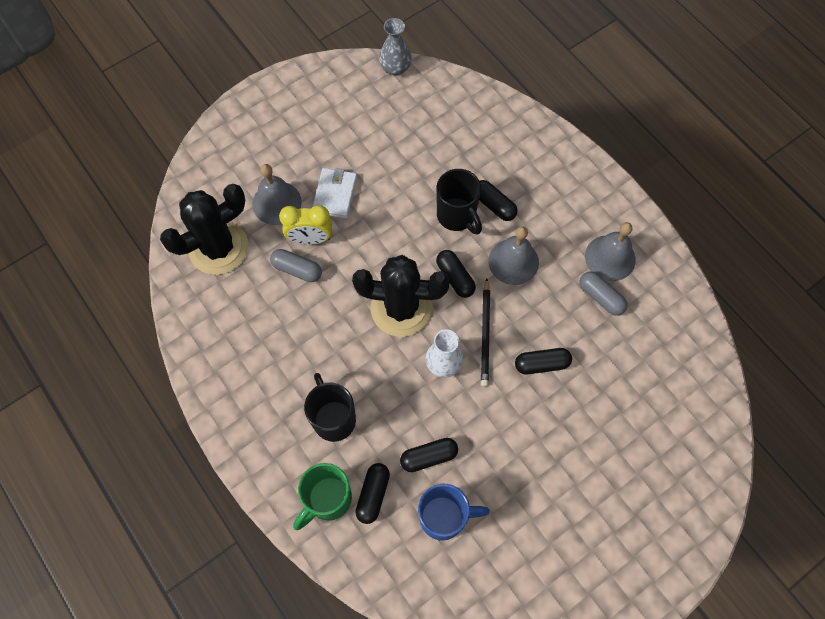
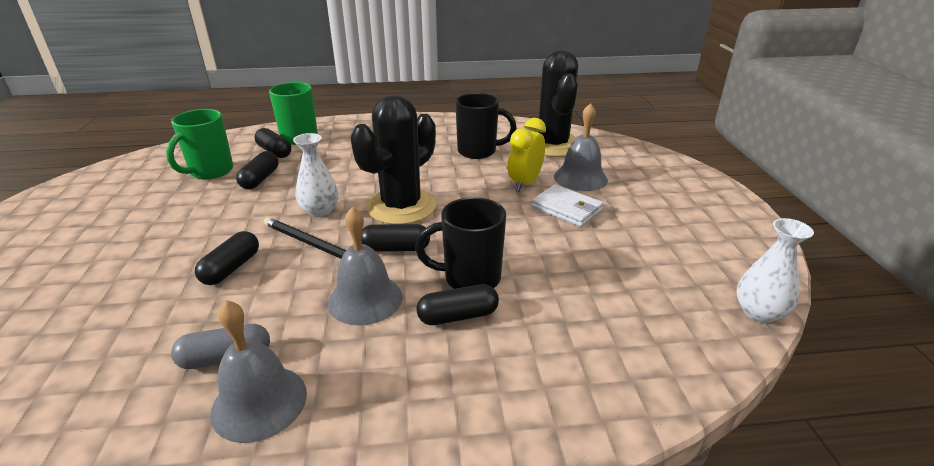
camera: 120 degrees right, 35 degrees down
grey capsule [270,249,322,282] -> none
black mug [304,373,356,442] -> black mug moved to [455,93,517,159]
grey vase [379,18,411,76] -> white vase [737,218,814,323]
blue mug [418,484,490,541] -> green mug [166,109,233,179]

